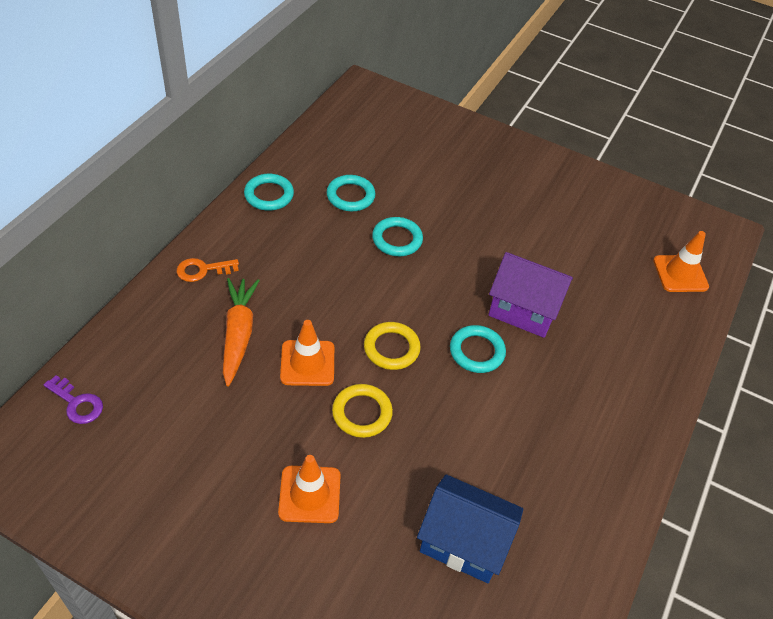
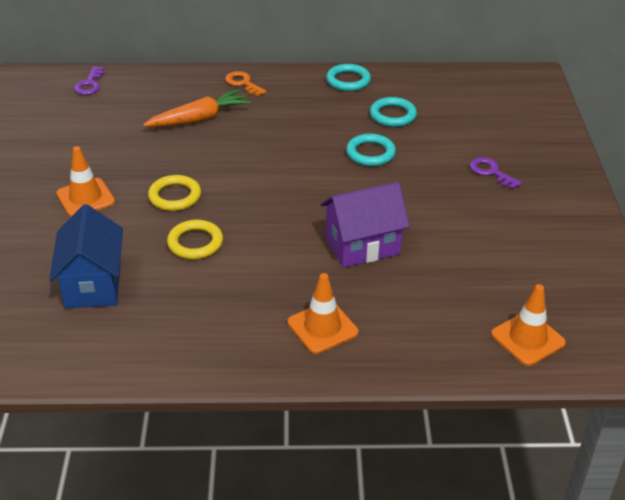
camera: 65 degrees right, 10 degrees down
orange traffic cone [280,320,334,386] -> orange traffic cone moved to [287,273,358,354]
yellow ring [364,322,421,370] -> yellow ring moved to [167,220,223,260]
turquoise ring [450,325,506,373] -> none
purple house [488,252,573,338] -> purple house turned 75 degrees clockwise [320,182,410,268]
none -> purple key [470,157,522,189]

